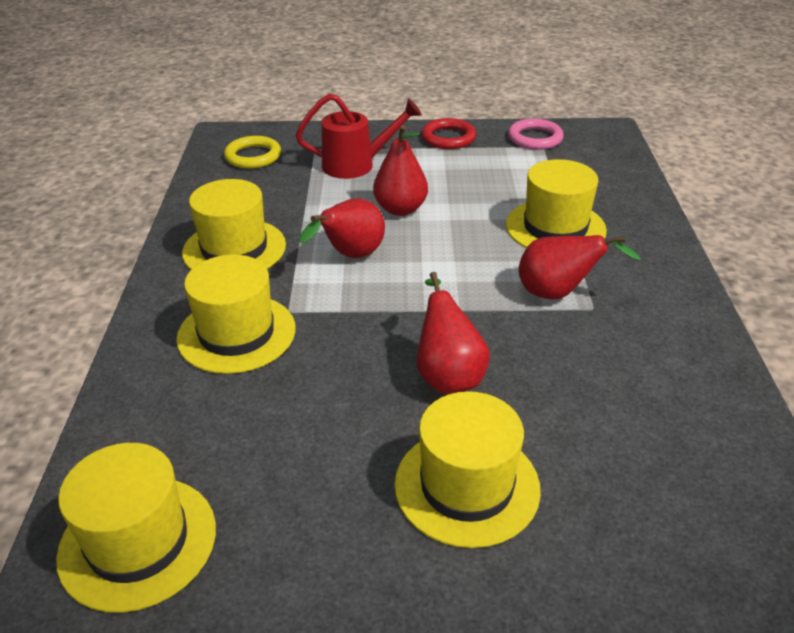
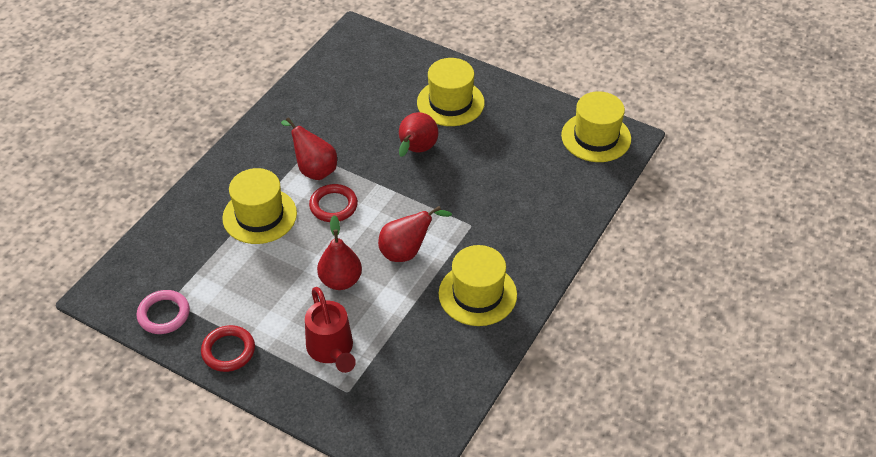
camera: 150 degrees left, 10 degrees up
yellow hat [176,254,296,374] -> none
yellow ring [224,136,281,169] -> none
red watering can [296,94,422,179] -> red watering can turned 135 degrees counterclockwise [305,287,356,373]
none -> red ring [309,184,358,222]

